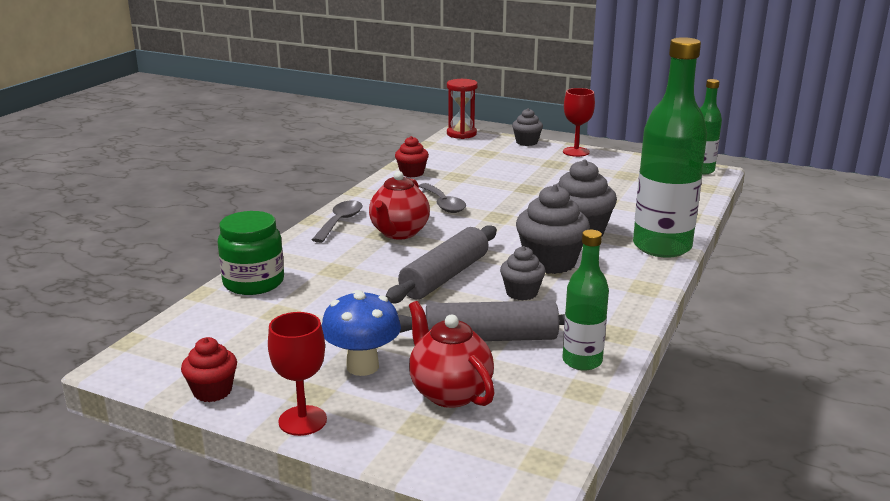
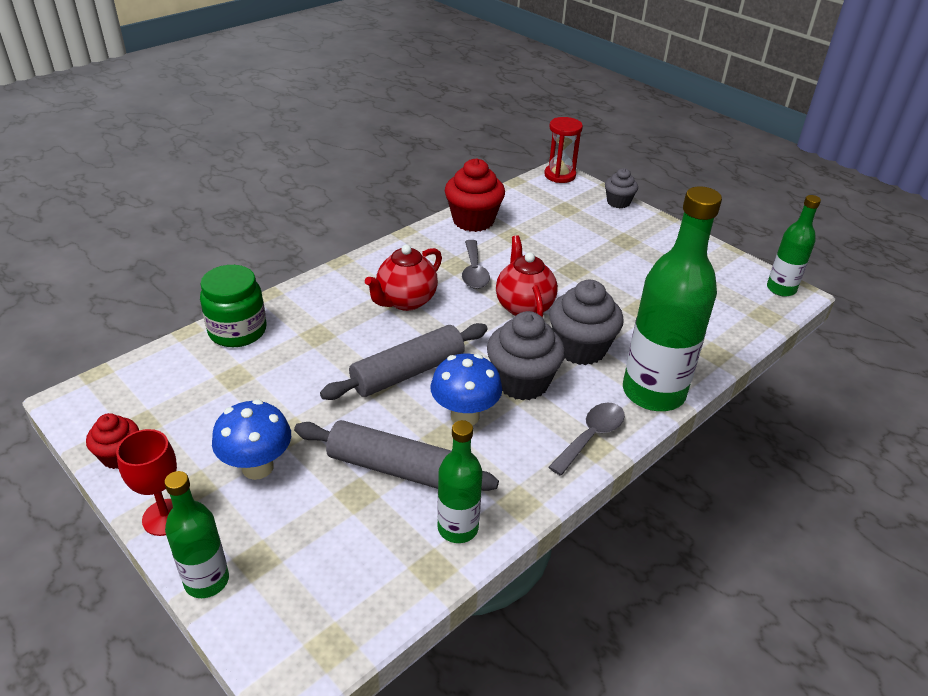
camera: 20 degrees right, 15 degrees up
grey spoon [312,200,362,243] -> grey spoon moved to [549,402,625,476]
red cupcake [395,136,429,177] -> red cupcake [445,158,505,232], size x1.72
red teapot [409,301,495,408] -> red teapot moved to [496,235,558,318]
grey cupcake [500,246,546,301] -> blue mushroom [431,354,502,426]
red goblet [563,88,595,157] -> none
none -> green bottle [164,471,229,598]

